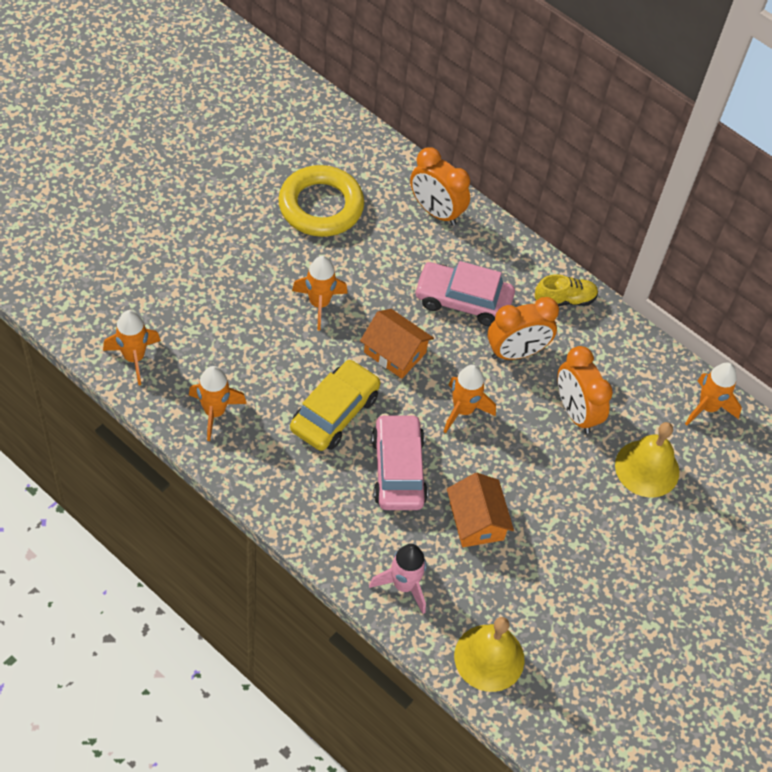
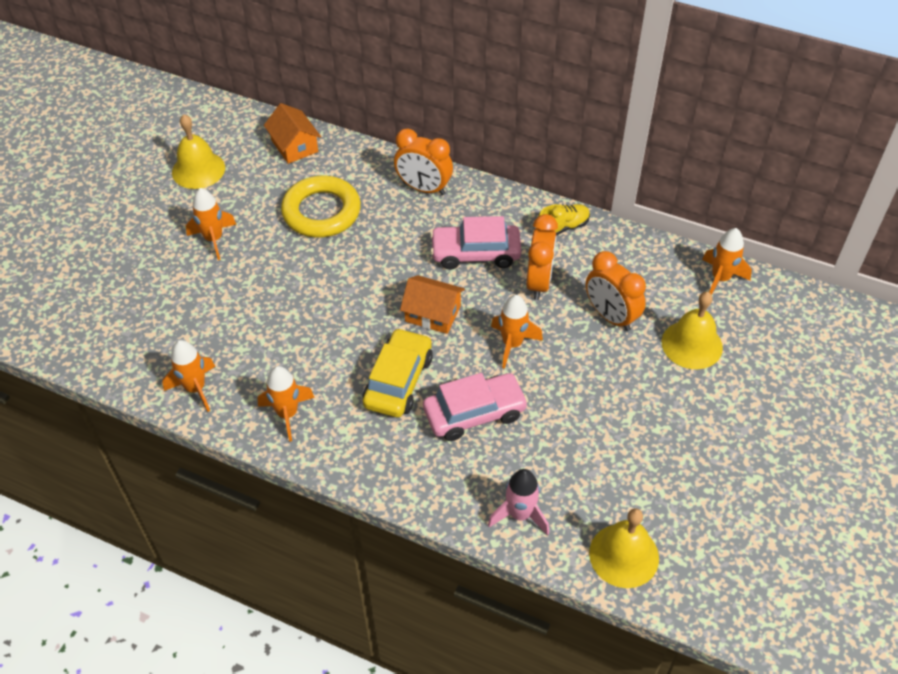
camera: 10 degrees left, 5 degrees down
orange rocket [292,256,348,330] -> orange rocket moved to [186,188,237,260]
pink car [372,413,428,510] -> pink car turned 90 degrees clockwise [423,373,528,441]
orange house [447,473,514,547] -> orange house moved to [264,103,321,164]
orange clock [488,297,559,360] -> orange clock turned 45 degrees counterclockwise [526,214,558,300]
none -> yellow bell [172,114,225,189]

